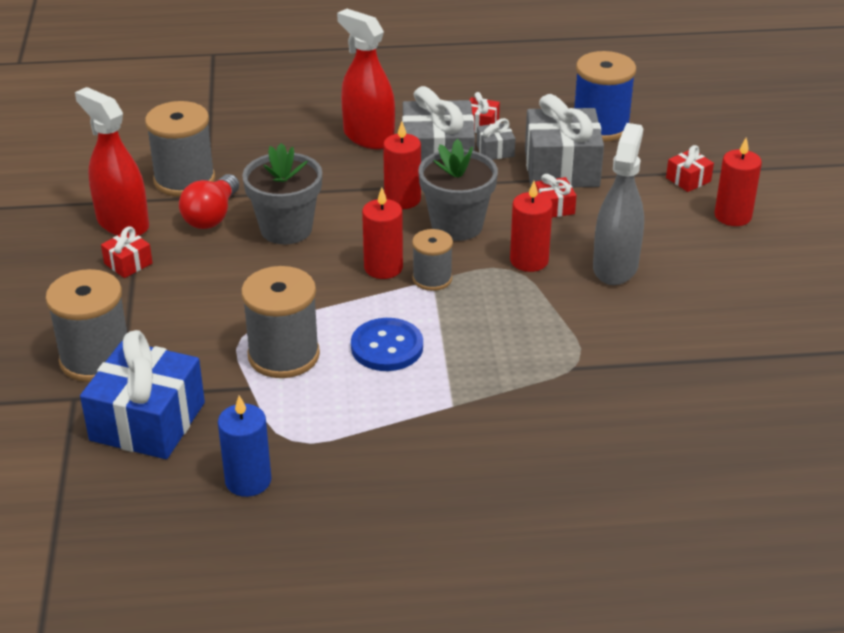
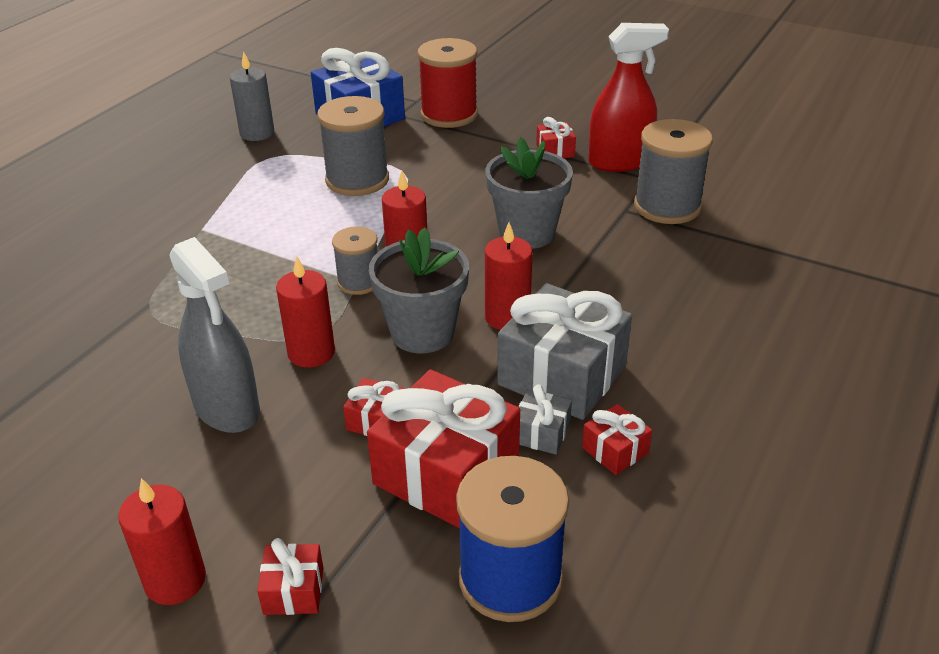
camera: 125 degrees right, 0 degrees up
grey spool [46,269,127,382] -> red spool [418,38,478,128]
red light bulb [179,174,239,229] -> none
blue candle [218,395,271,497] -> grey candle [230,51,274,141]
red spray bottle [337,9,395,149] -> none
blue button [351,318,423,371] -> none
grey gift [525,94,604,187] -> red gift [367,369,520,528]

